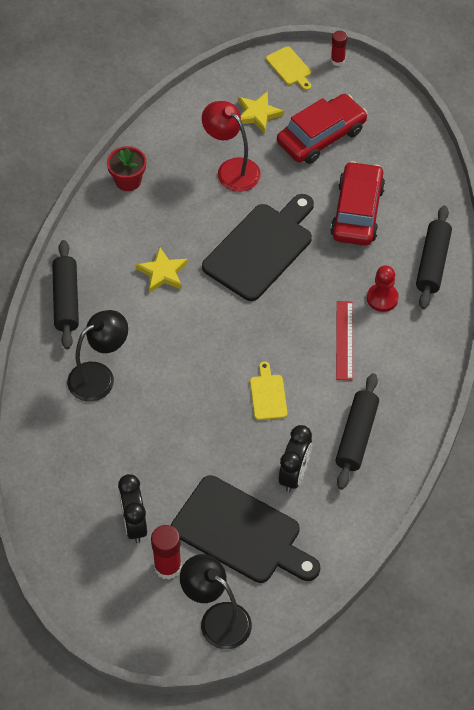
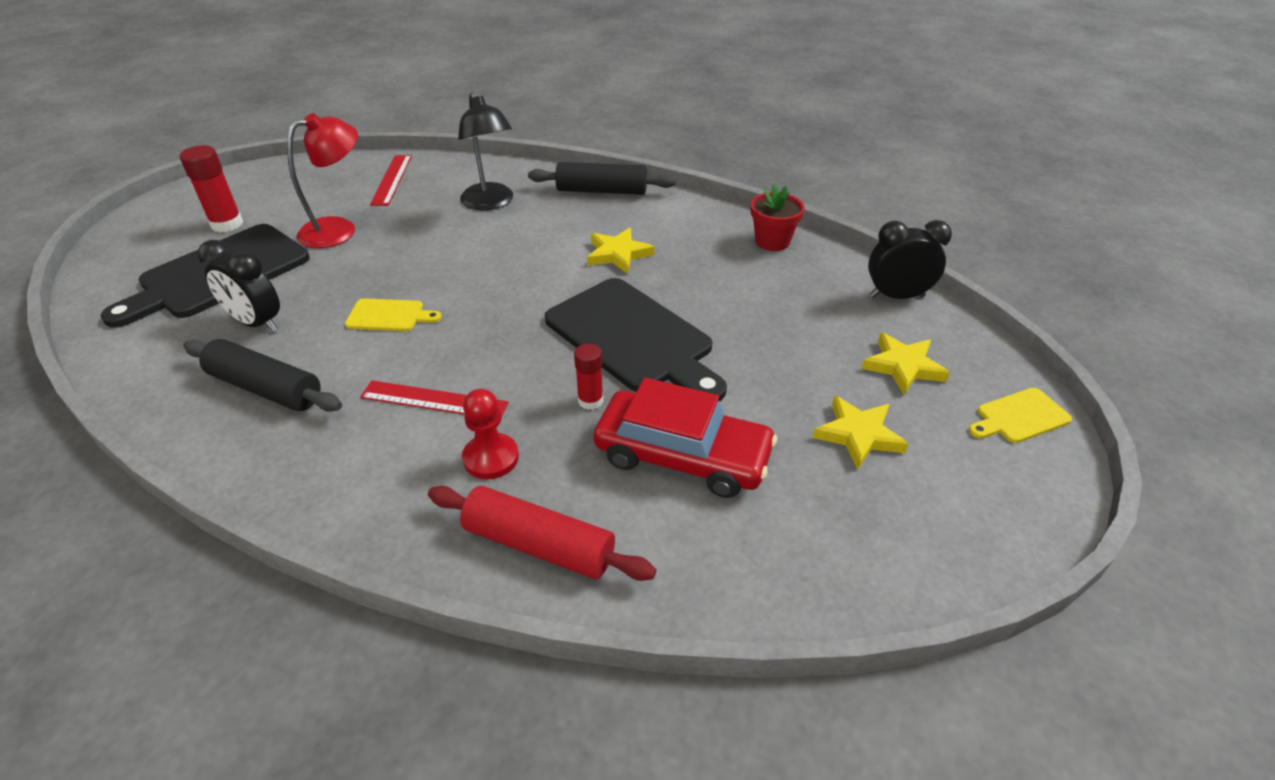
camera: 100 degrees right, 15 degrees down
black clock [118,474,147,543] -> black clock moved to [868,220,952,299]
black lamp [180,554,252,649] -> none
red lamp [202,101,261,192] -> red lamp moved to [287,113,358,248]
red car [277,94,367,164] -> yellow star [812,396,908,470]
red glue stick [331,31,347,66] -> red glue stick moved to [574,343,603,410]
black rolling pin [416,205,452,309] -> red rolling pin [428,486,656,581]
none -> red ruler [370,155,412,206]

